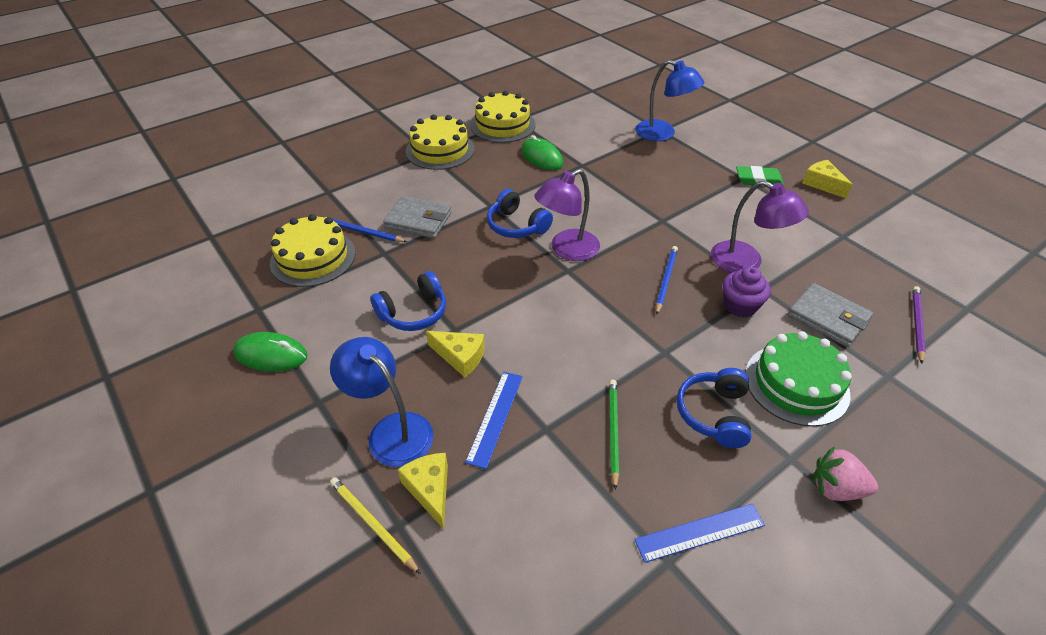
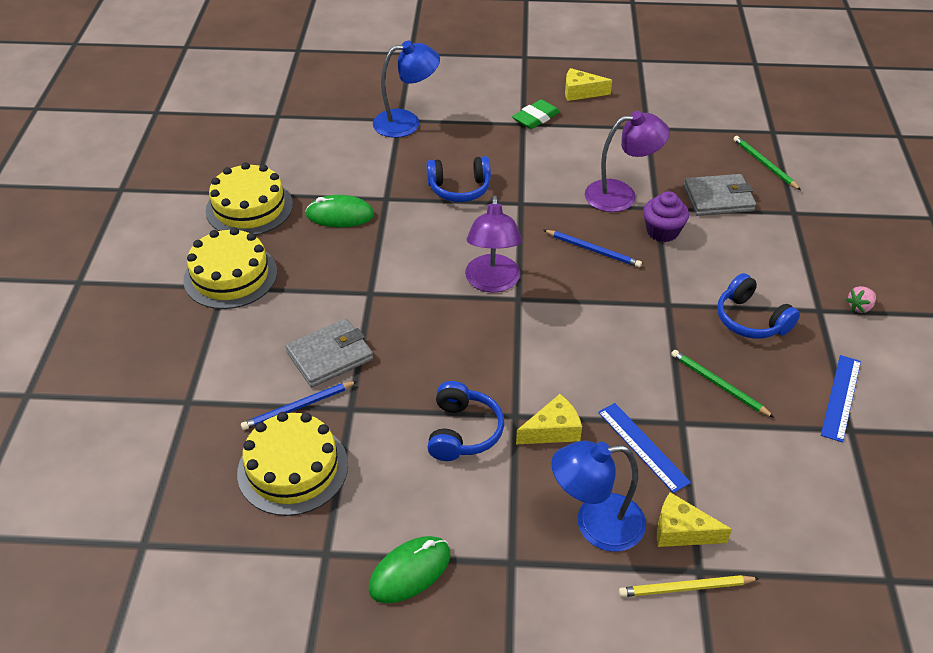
camera: 50 degrees left, 0 degrees up
blue headphones [487,189,553,238] -> blue headphones moved to [426,156,491,202]
blue pencil [656,246,678,315] -> blue pencil turned 150 degrees clockwise [544,230,642,268]
green cake [745,331,852,427] -> none
pink strawberry [812,447,878,501] -> pink strawberry [846,286,876,313], size x0.64
purple pencil [912,286,926,364] -> green pencil [733,136,801,190]

